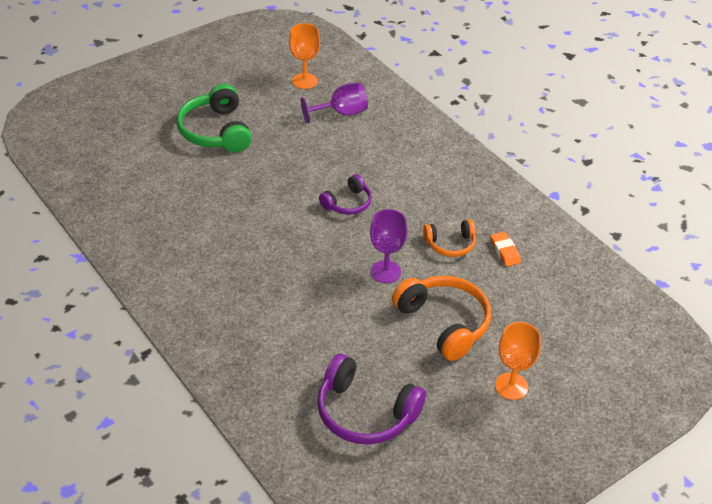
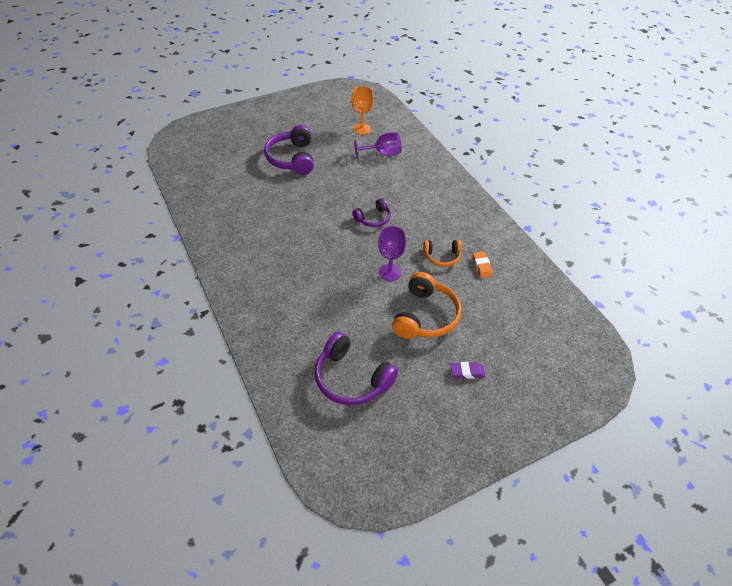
camera: 10 degrees right, 5 degrees up
green headphones [177,84,252,153] -> purple headphones [264,125,314,175]
orange headphones [392,276,491,361] -> orange headphones turned 45 degrees clockwise [392,272,462,339]
orange goblet [495,322,541,400] -> purple eraser [450,362,485,379]

